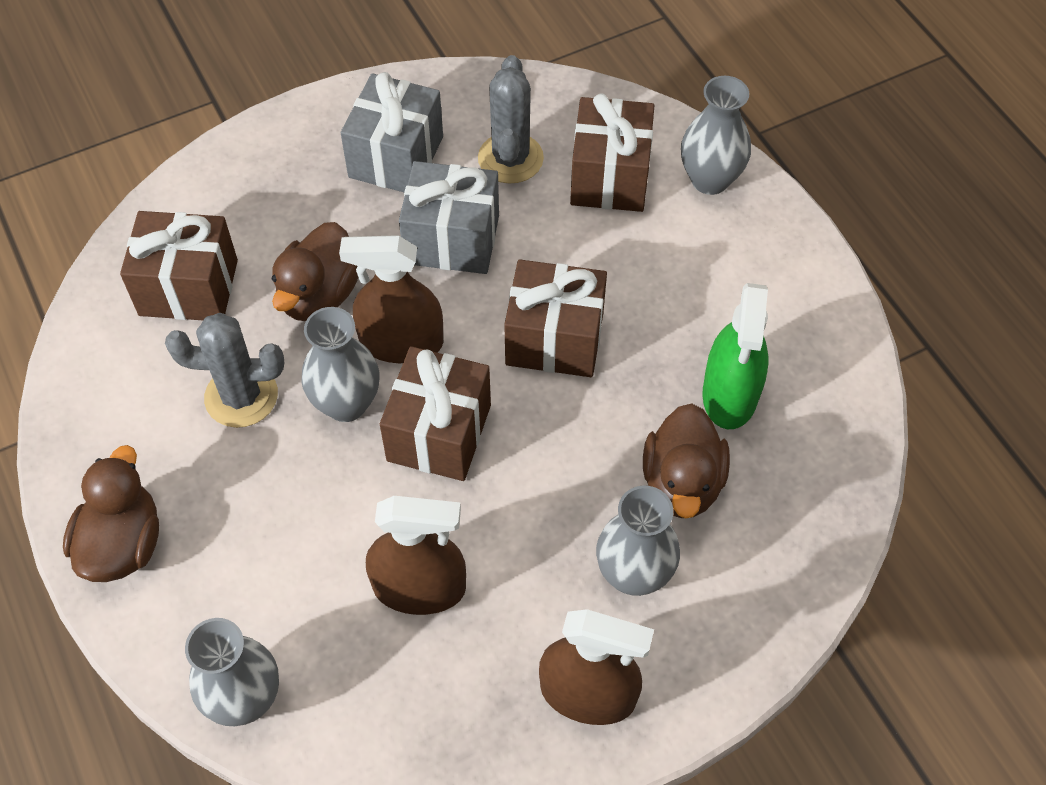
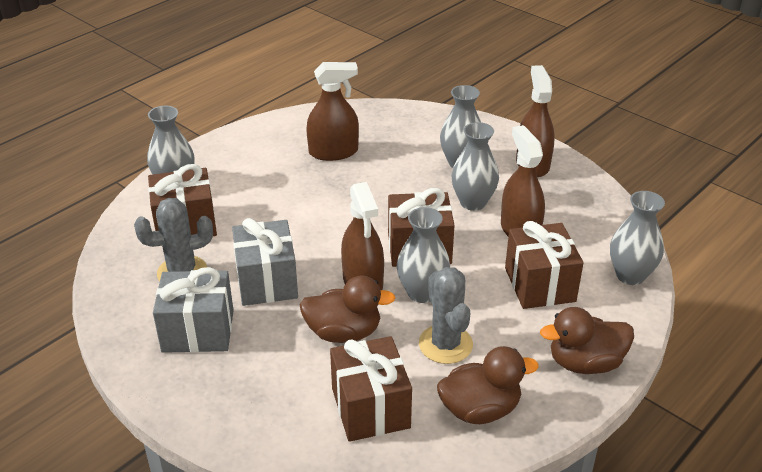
camera: 110 degrees left, 20 degrees down
brown gift [504,259,607,377] -> brown gift moved to [505,221,584,309]
brown duck [643,403,730,519] -> brown duck moved to [437,346,539,424]
green spray bottle [703,283,768,429] -> brown spray bottle [306,62,359,161]
none -> grey vase [451,122,499,211]

